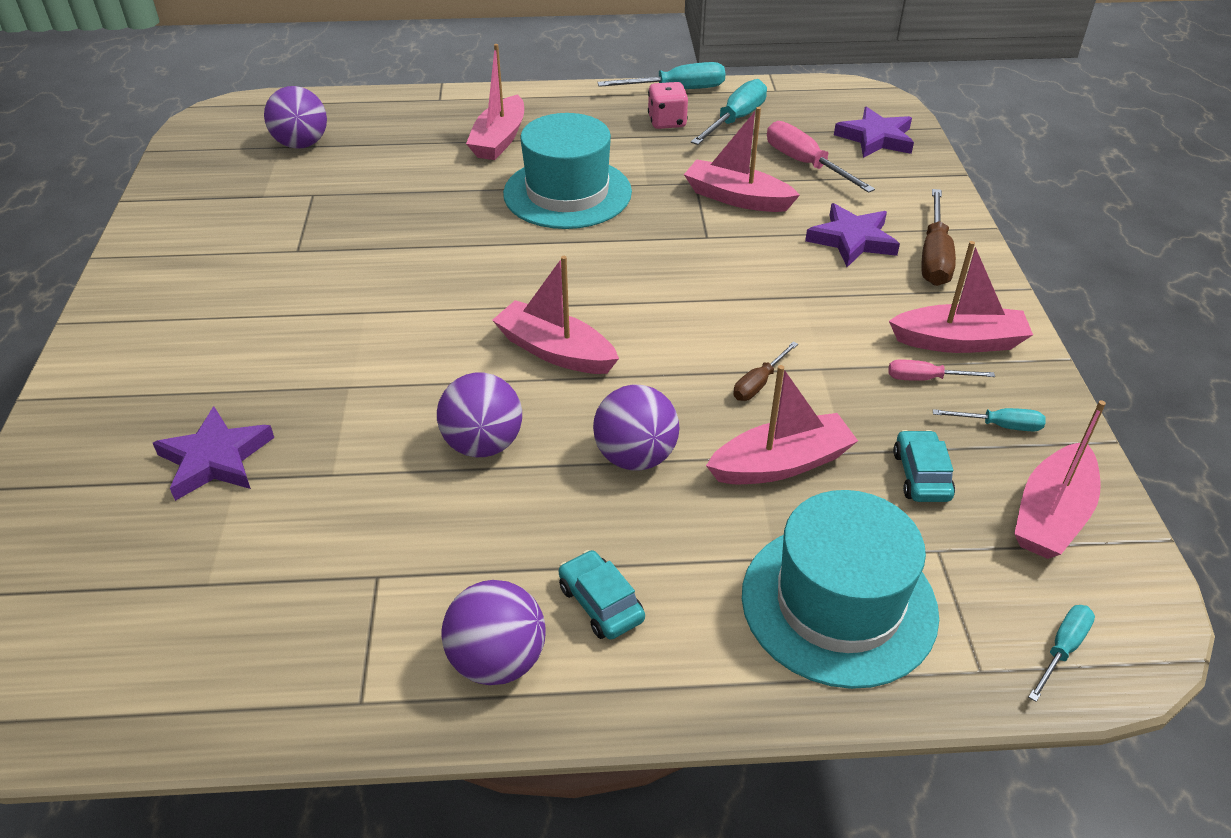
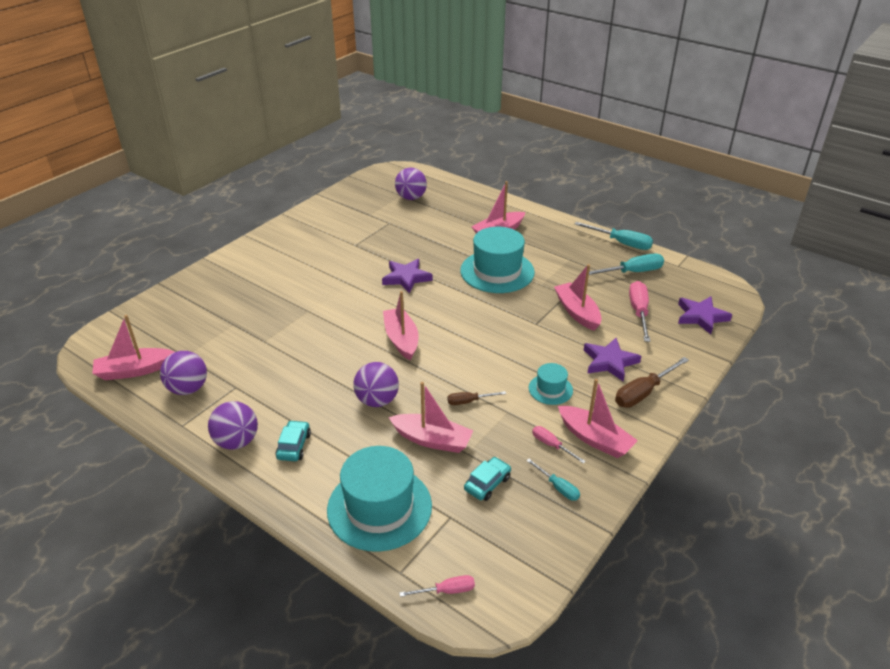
camera: 40 degrees right, 5 degrees down
purple star [153,406,274,501] -> purple star moved to [382,259,432,294]
purple ball [437,373,522,457] -> purple ball moved to [160,351,207,395]
pink dice [648,82,688,129] -> none
pink boat [1014,400,1106,559] -> pink boat moved to [92,315,175,380]
turquoise screwdriver [1029,605,1095,702] -> pink screwdriver [399,575,475,597]
none -> turquoise hat [529,363,573,405]

